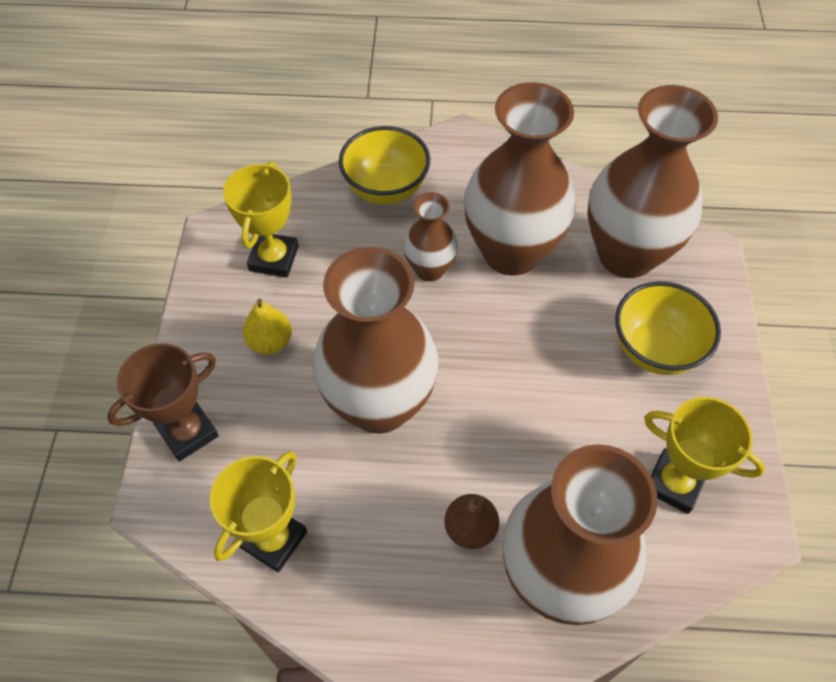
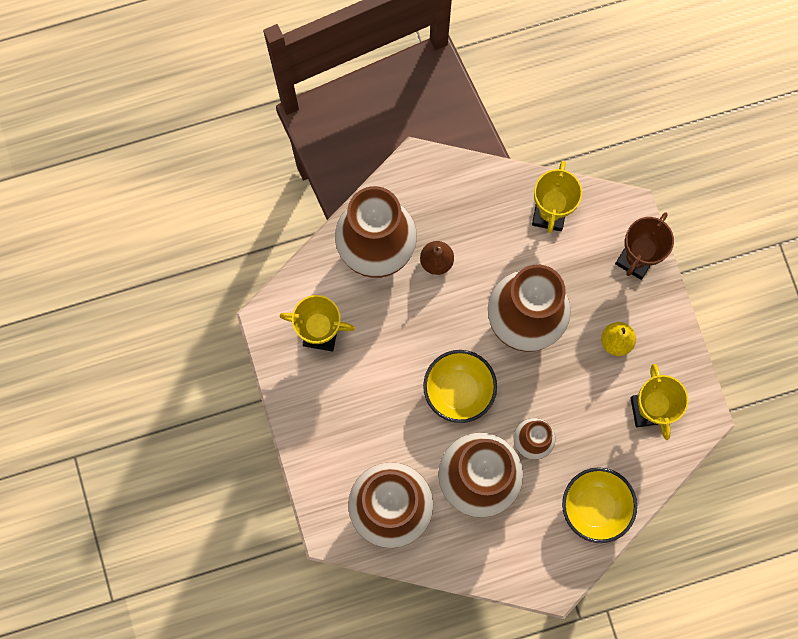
camera: 160 degrees right, 20 degrees up
yellow bowl [615,281,721,375] -> yellow bowl moved to [423,350,497,423]

